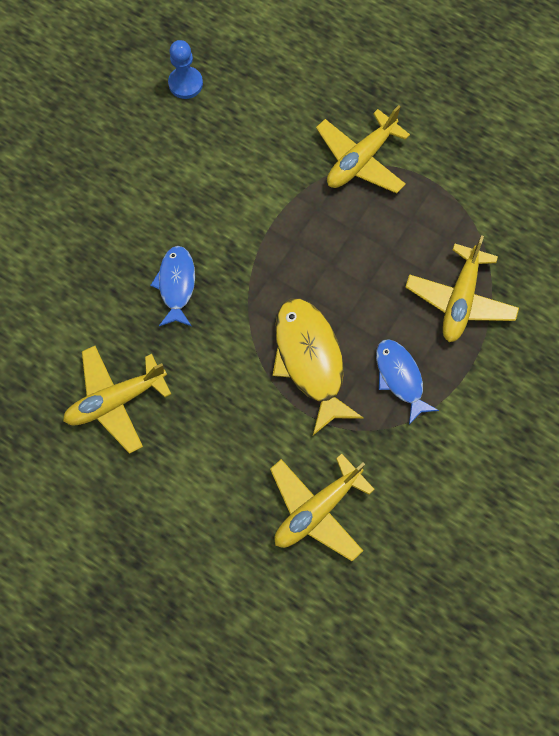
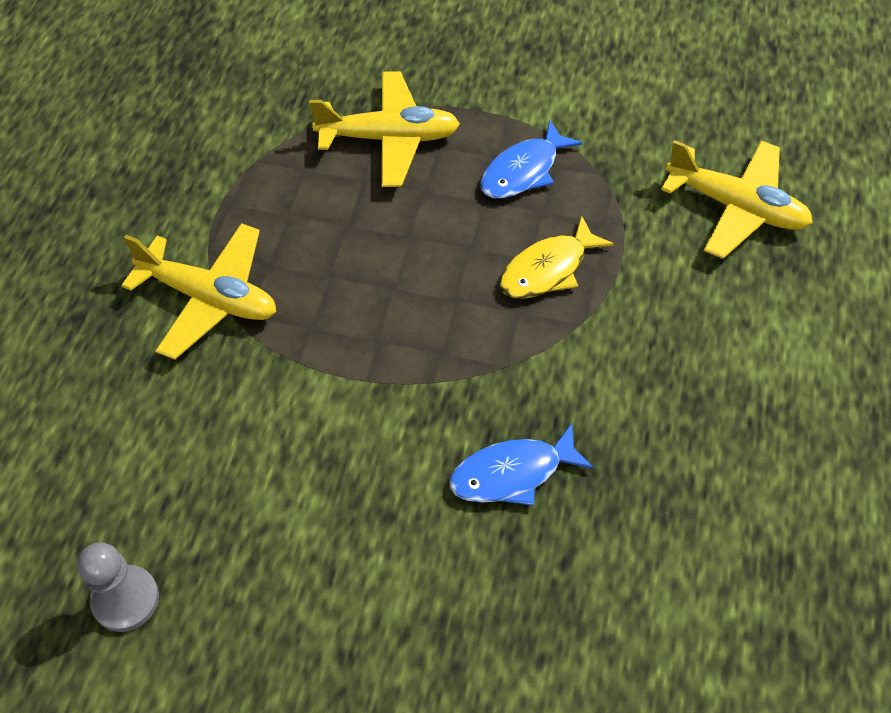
camera: 110 degrees left, 15 degrees down
yellow plane [63,346,171,454] -> none
blue pawn [168,40,203,99] -> grey pawn [77,542,159,632]
yellow fish [272,298,364,435] -> yellow fish [500,215,614,299], size x0.63

